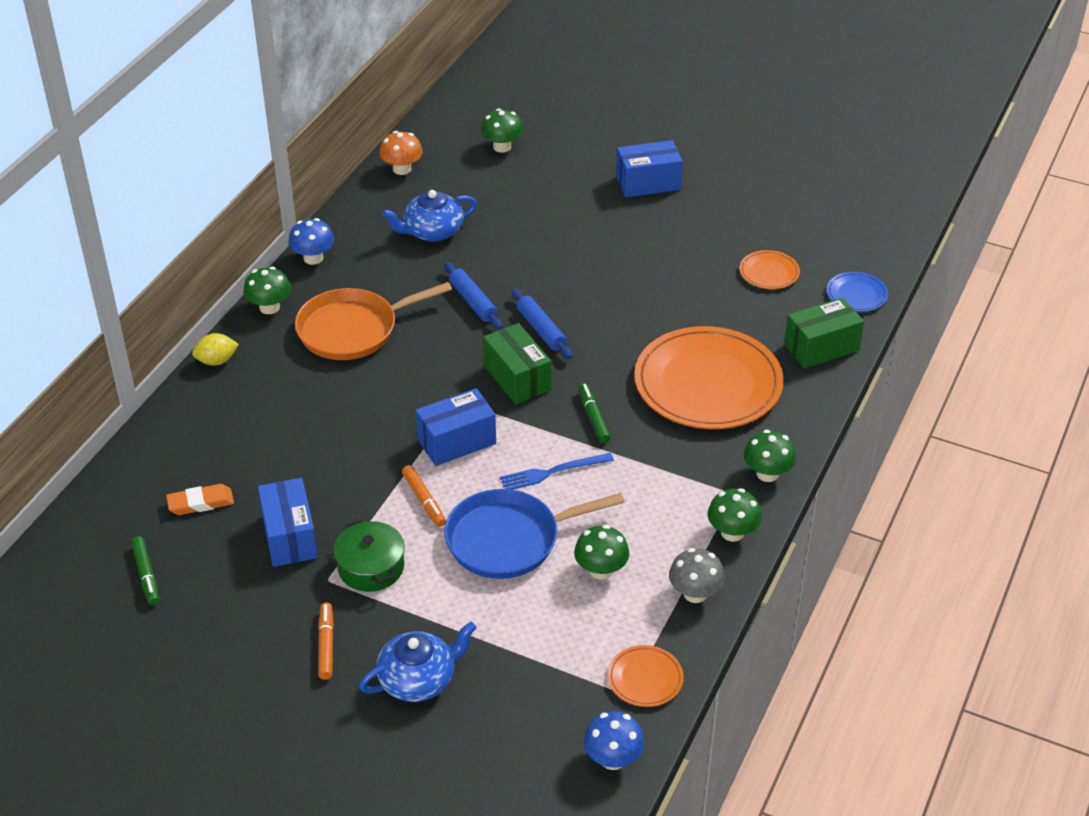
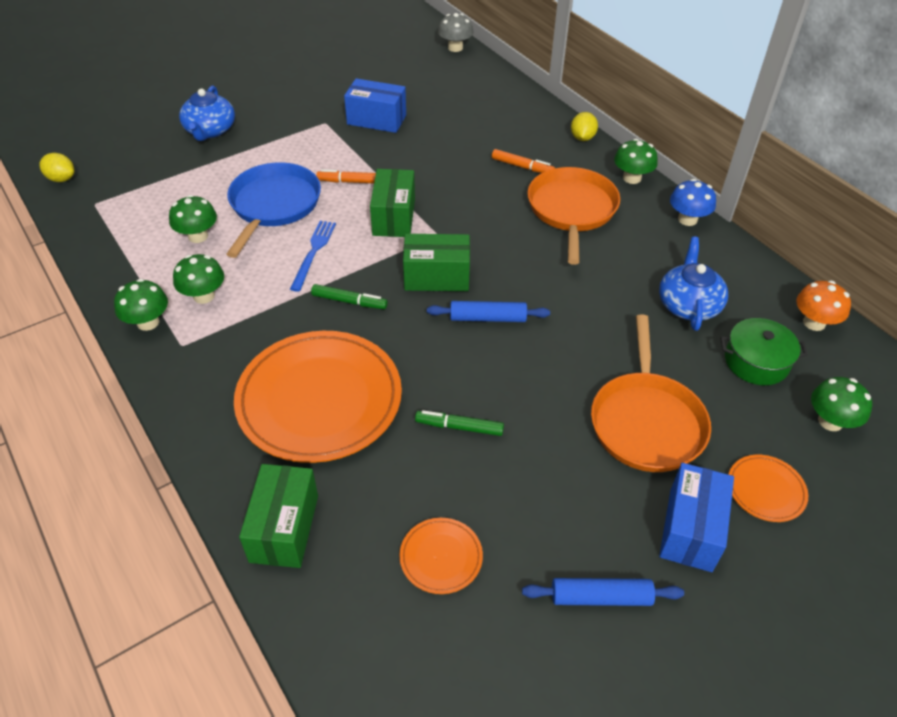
camera: 120 degrees right, 5 degrees up
green marker [131,536,159,605] -> green marker moved to [415,410,504,436]
orange eraser [166,484,234,515] -> none
orange marker [318,602,334,680] -> orange marker moved to [492,149,555,173]
green pot [334,519,405,592] -> green pot moved to [720,318,808,385]
blue box [416,388,496,466] -> green box [370,169,415,237]
blue rolling pin [444,262,503,329] -> blue rolling pin moved to [522,578,684,606]
blue mushroom [584,711,644,770] -> yellow lemon [39,153,74,182]
orange plate [608,645,684,707] -> orange plate moved to [728,455,808,522]
grey mushroom [669,548,725,603] -> grey mushroom moved to [438,13,474,52]
green mushroom [744,430,796,482] -> green mushroom moved to [173,254,224,304]
blue plate [827,272,888,312] -> none
none -> orange pan [591,314,711,472]

